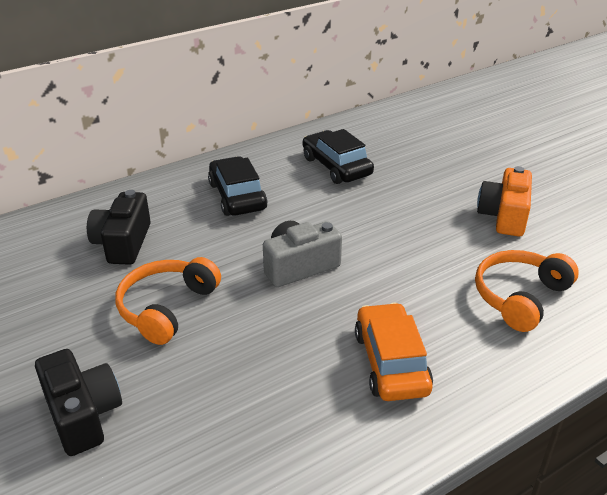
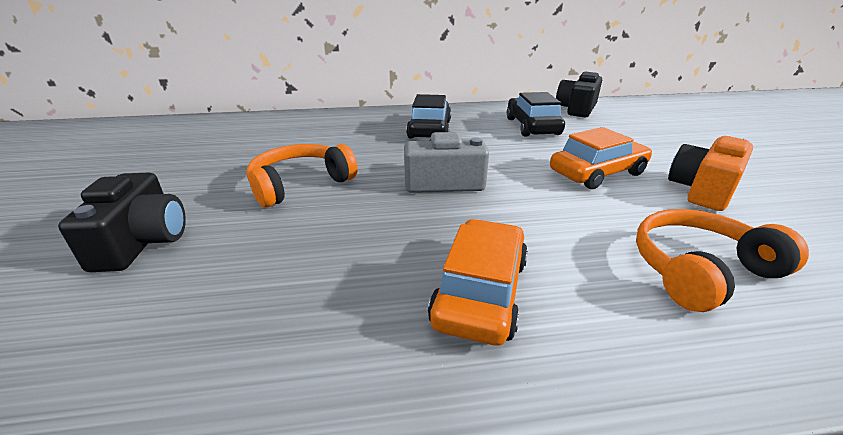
camera: 25 degrees right, 5 degrees down
black camera [87,190,151,265] -> black camera moved to [556,72,602,117]
none -> orange car [550,127,652,189]

